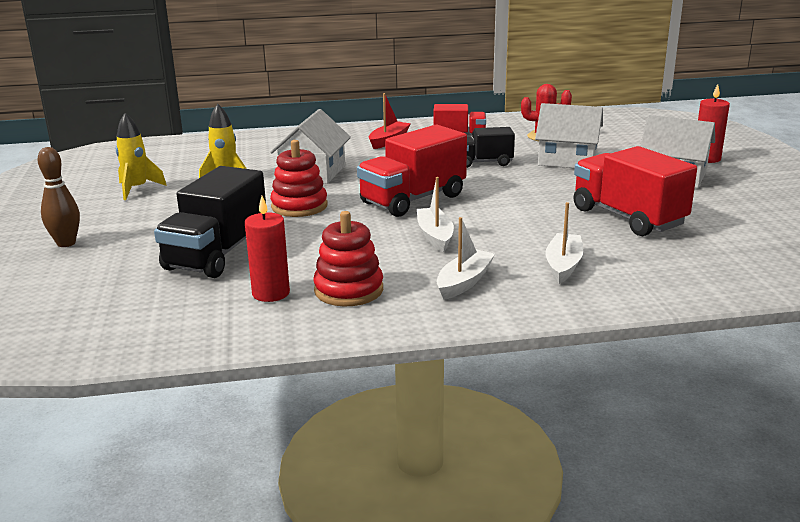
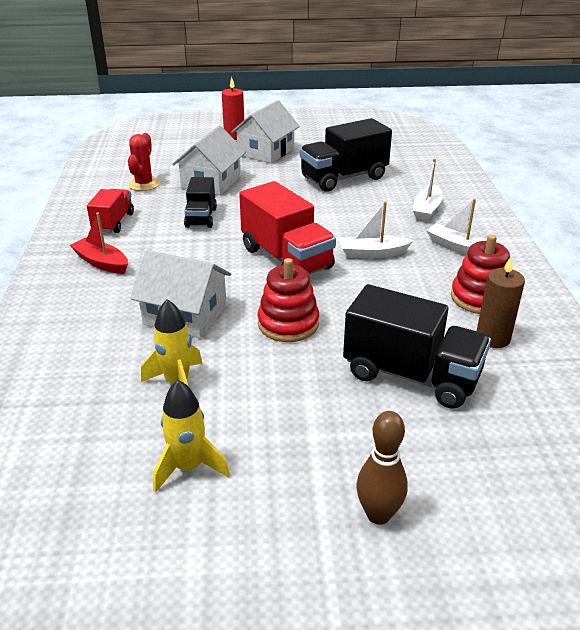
camera: 85 degrees left, 10 degrees up
red candle [245,196,290,302] -> brown candle [477,257,525,348]
white boat [546,202,583,284] -> white boat turned 90 degrees counterclockwise [413,158,443,221]
red truck [573,146,697,236] -> black truck [300,118,392,192]

